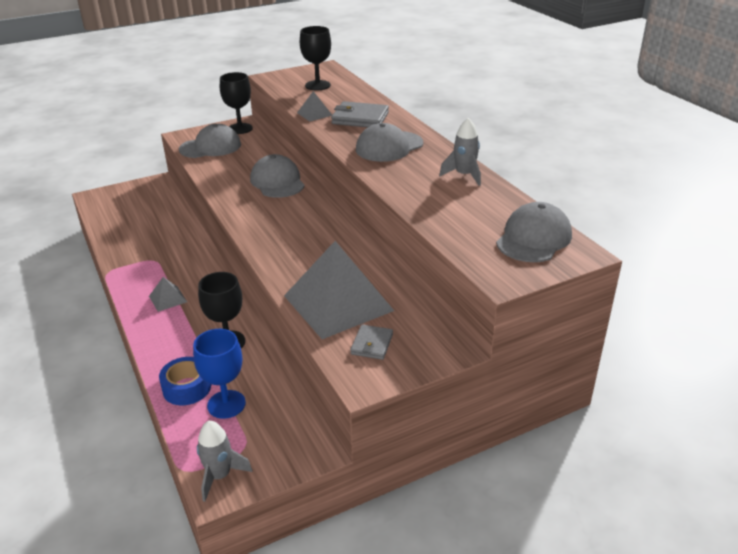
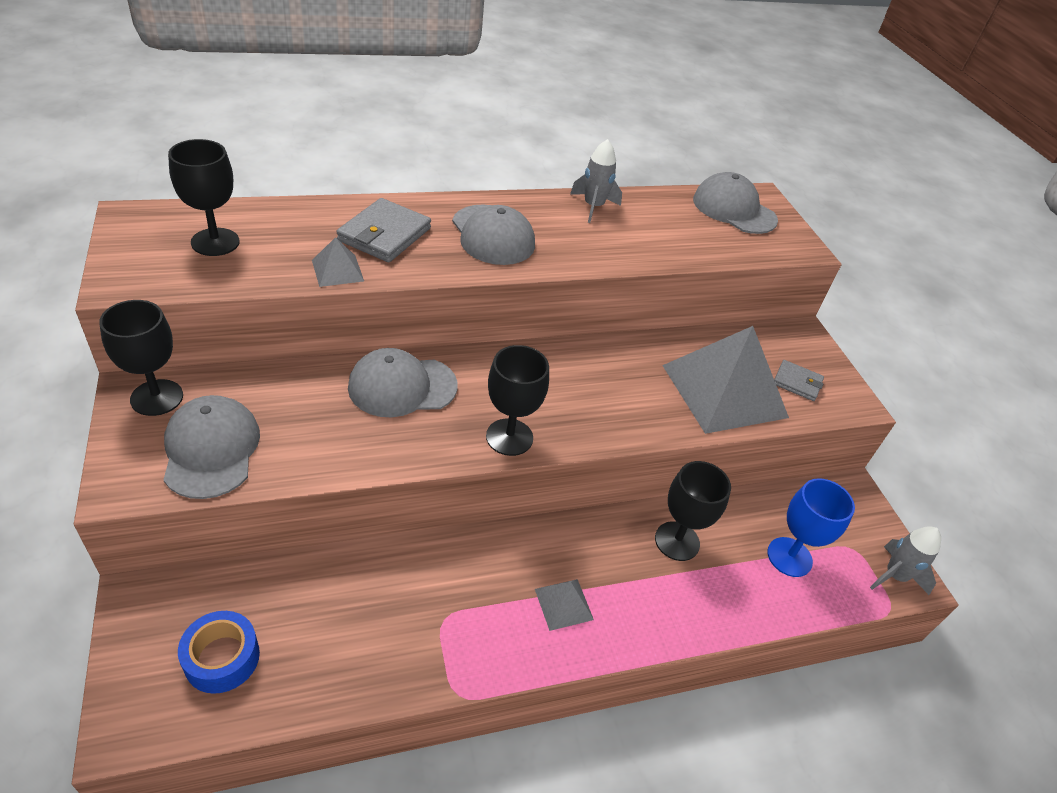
camera: 85 degrees left, 10 degrees up
blue tape [159,357,211,405] -> blue tape moved to [178,611,260,694]
none -> black goblet [486,345,549,456]

